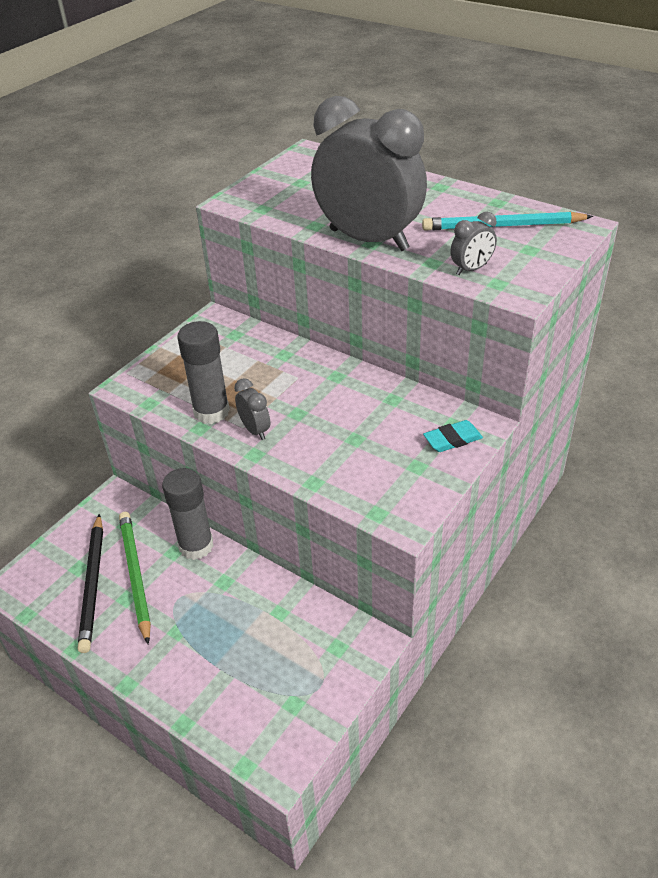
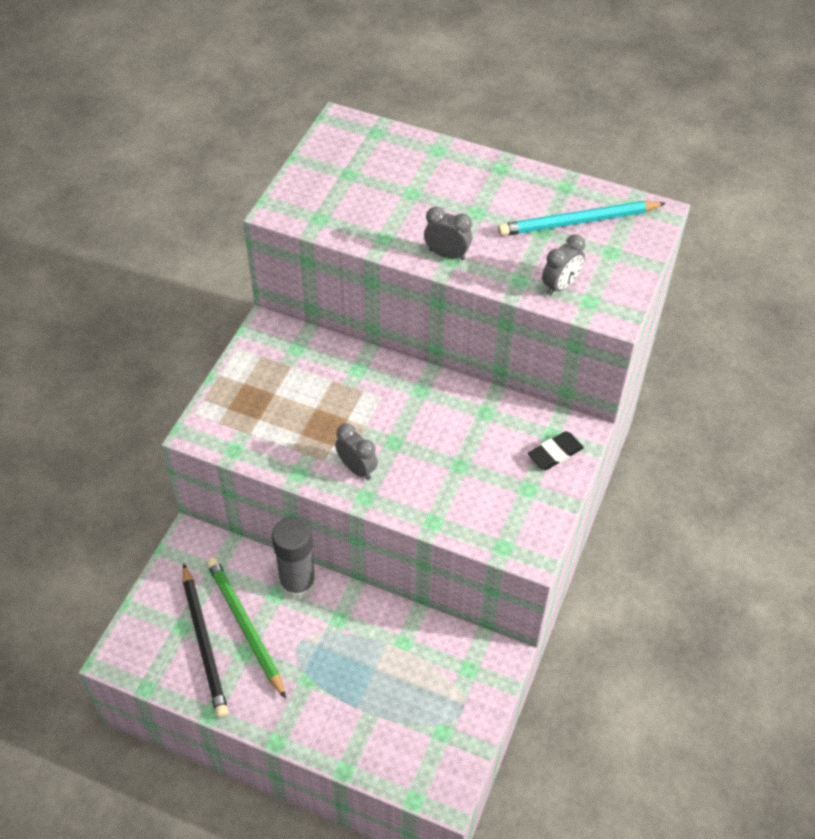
camera: 15 degrees left, 10 degrees up
grey glue stick [177,321,230,424] -> none
grey clock [311,96,427,251] -> grey clock [424,207,472,260], size x0.40
turquoise eraser [423,420,483,452] -> black eraser [528,431,584,470]

